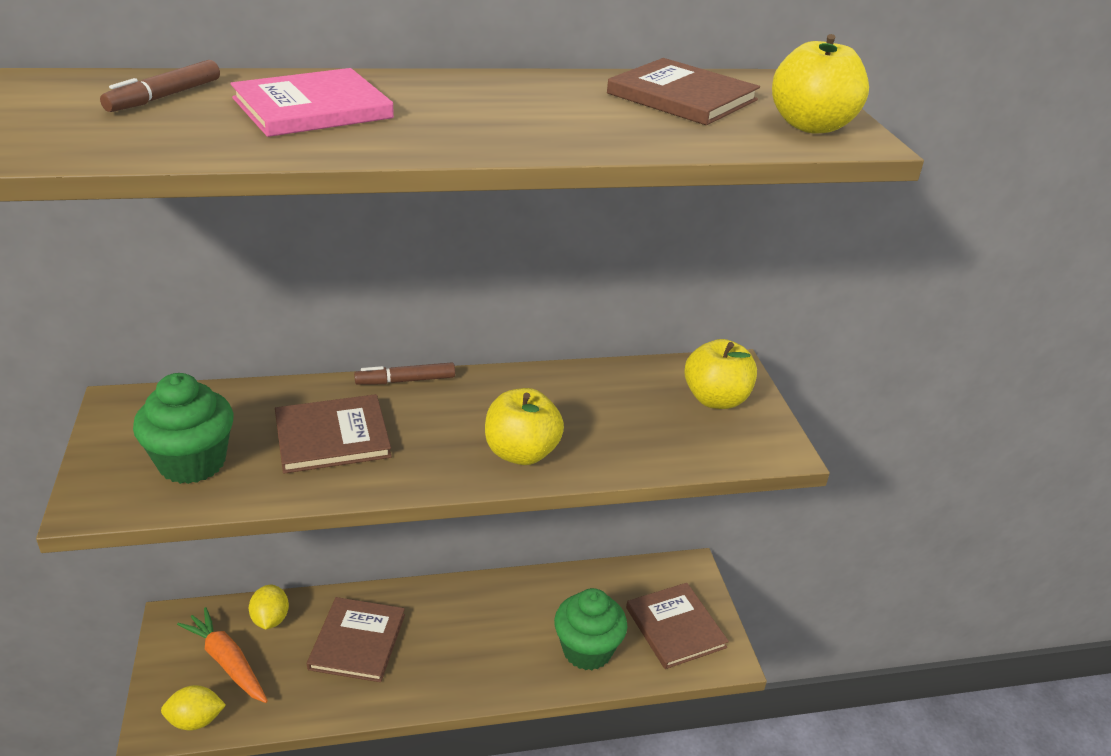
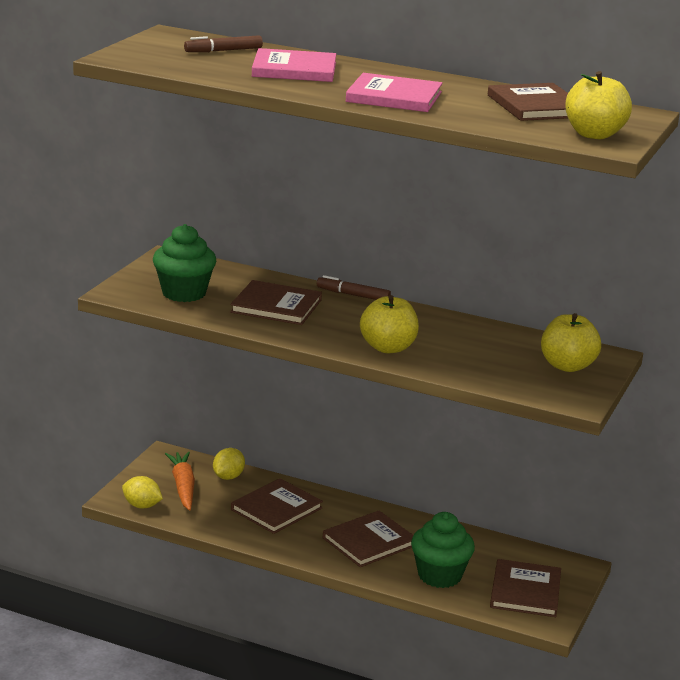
camera: 35 degrees right, 10 degrees down
none -> brown book [323,510,414,567]
none -> pink book [346,73,443,112]

